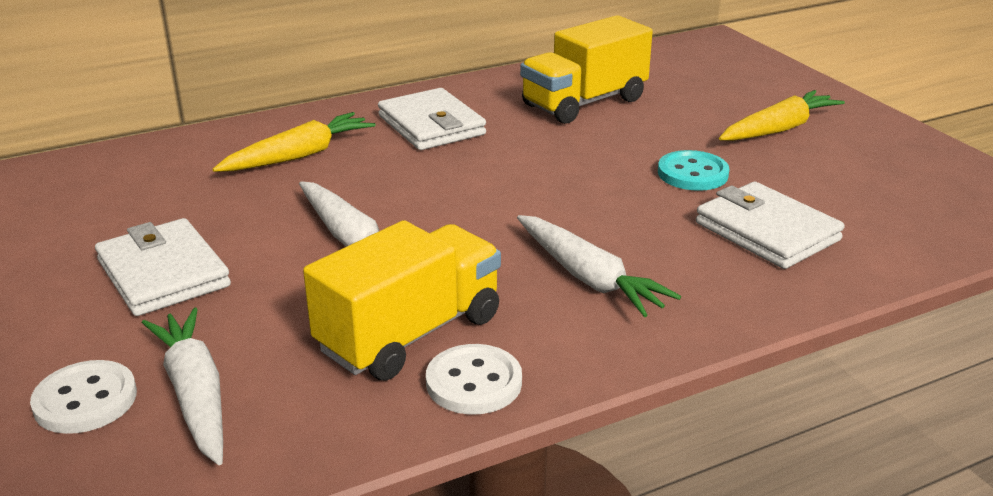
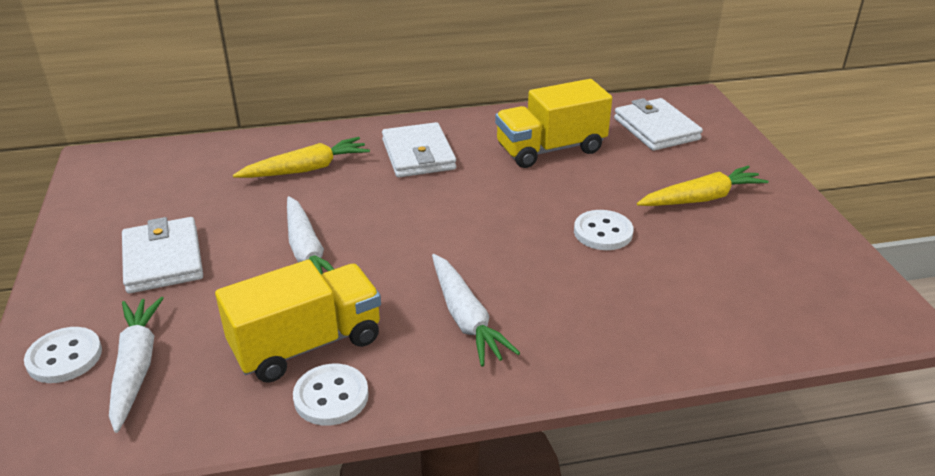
camera: 15 degrees right, 5 degrees up
turquoise button [658,150,729,191] -> white button [574,210,634,250]
white wallet [696,182,845,269] -> white wallet moved to [614,98,703,151]

